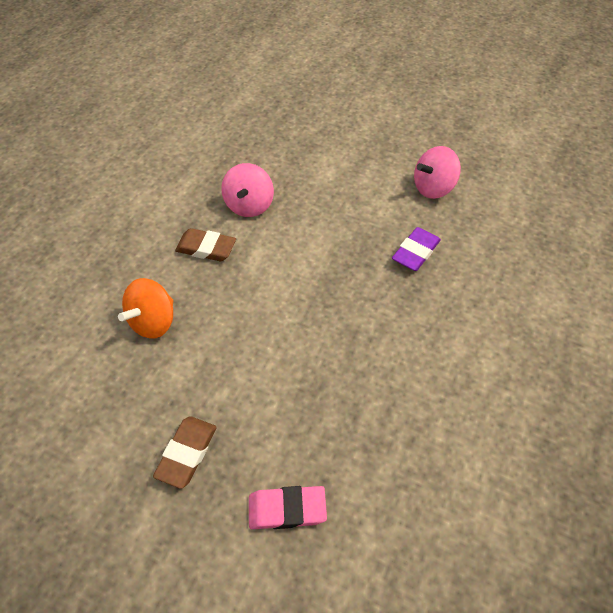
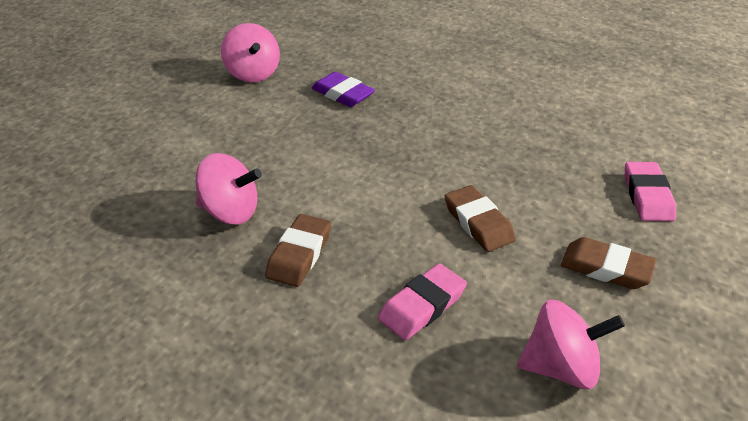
camera: 85 degrees left, 15 degrees down
orange spinning top [118,278,173,339] -> pink eraser [378,263,467,340]
none -> brown eraser [445,185,516,252]
none -> pink spinning top [517,300,625,389]

